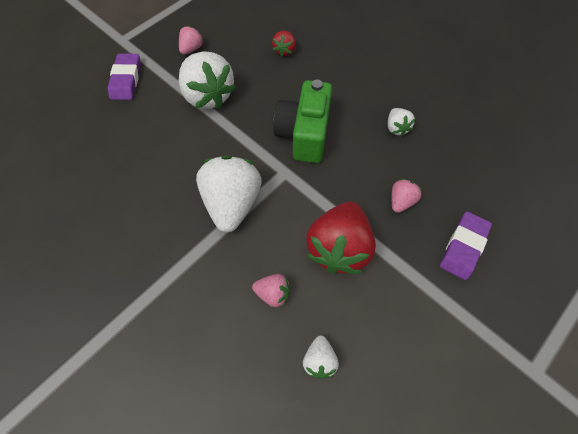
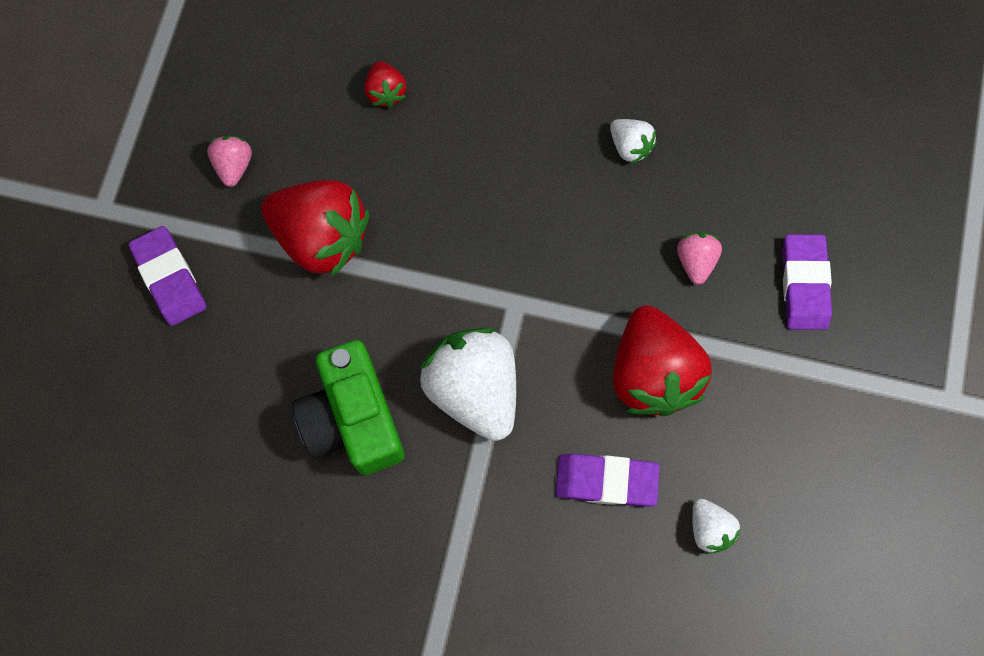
camera: 30 degrees left, 10 degrees up
white strawberry [179,52,236,109] -> red strawberry [261,180,369,277]
pink strawberry [252,274,290,308] -> purple eraser [555,453,660,507]
green camera [273,79,332,163] -> green camera moved to [292,340,405,475]

